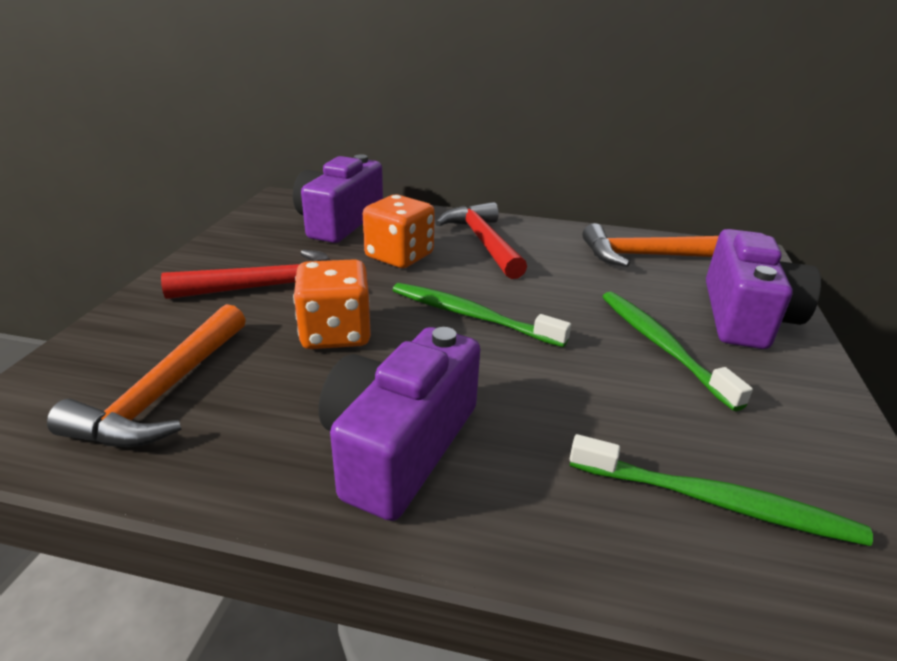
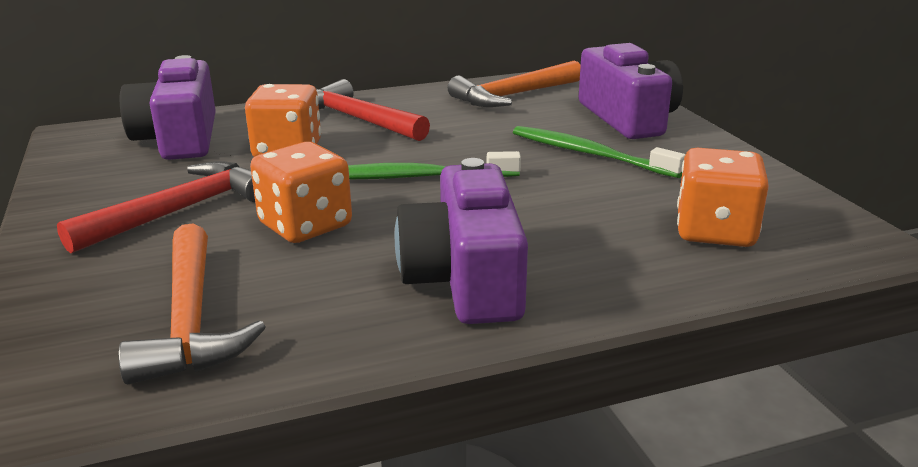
camera: 30 degrees left, 5 degrees down
green toothbrush [570,434,873,546] -> orange dice [677,148,769,247]

